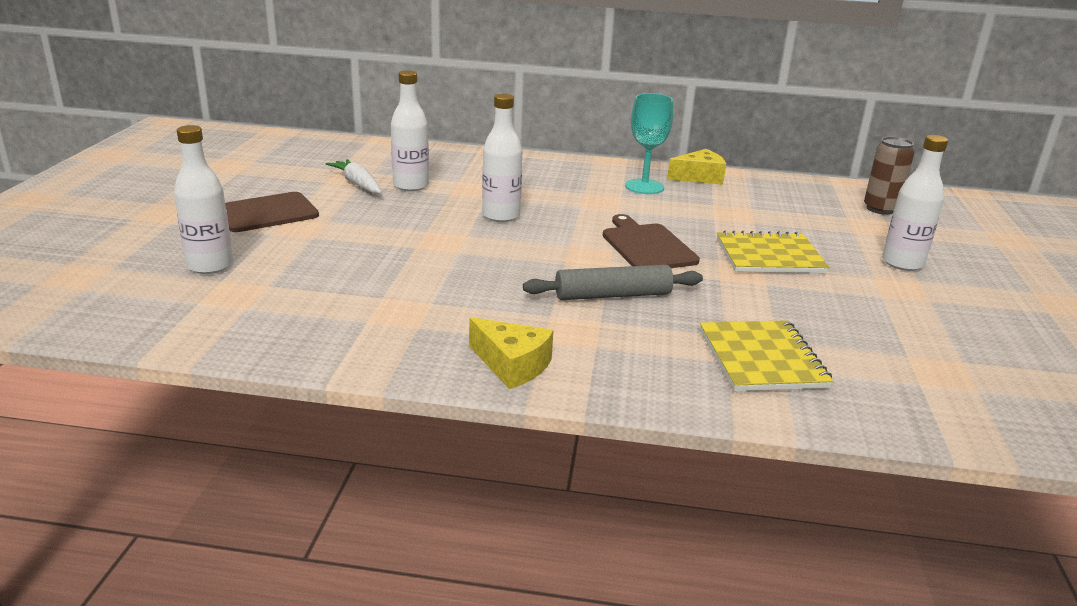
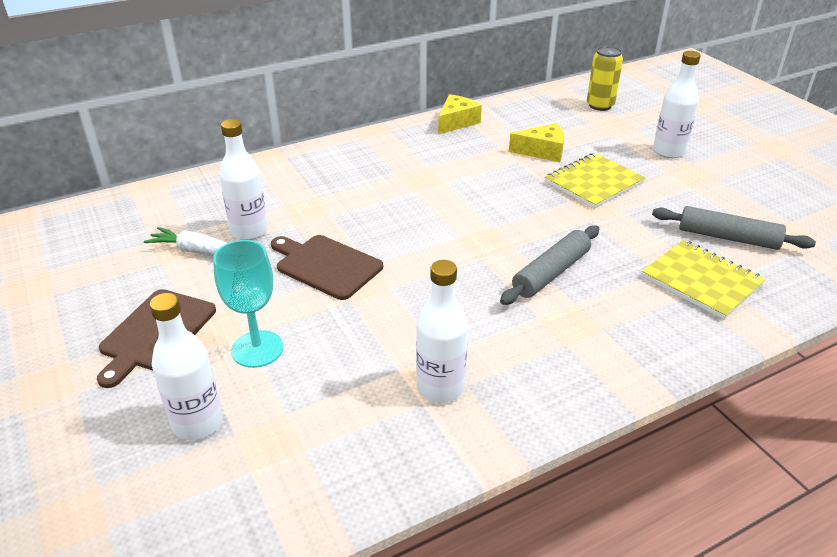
camera: 35 degrees left, 10 degrees up
yellow cheese [469,317,553,389] -> yellow cheese moved to [509,123,564,162]
white bottle [482,94,522,222] -> white bottle moved to [416,260,468,403]
brown cutting board [603,214,700,268] -> brown cutting board moved to [271,235,383,300]
turquoise goblet [625,93,673,194] -> turquoise goblet moved to [213,240,283,368]
brown can [864,137,914,215] -> yellow can [587,46,623,111]
none -> grey rolling pin [652,206,816,250]

